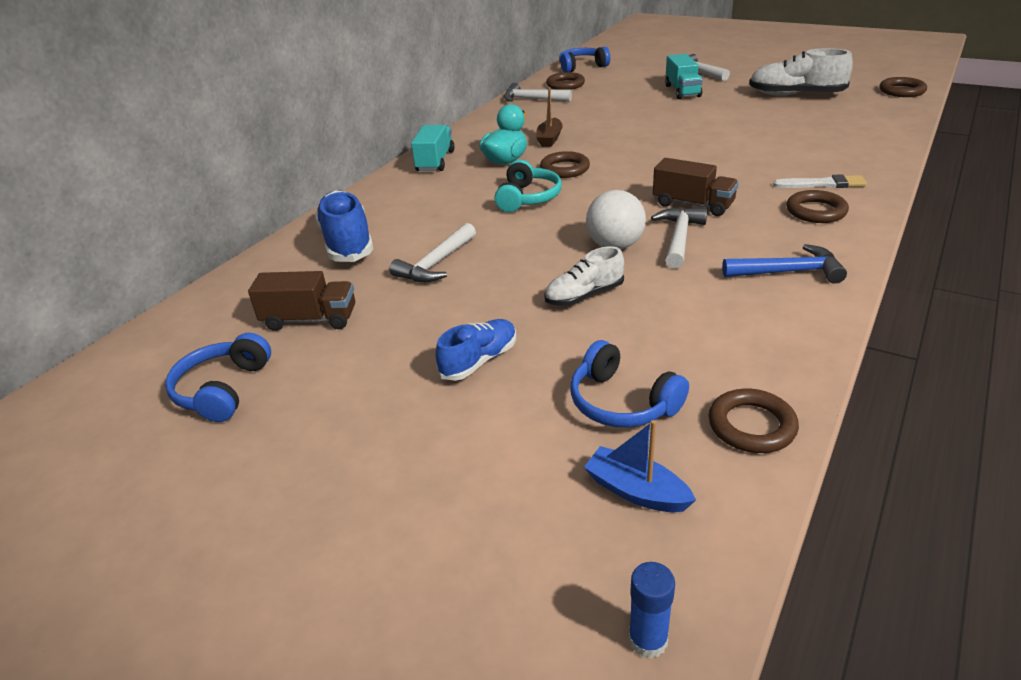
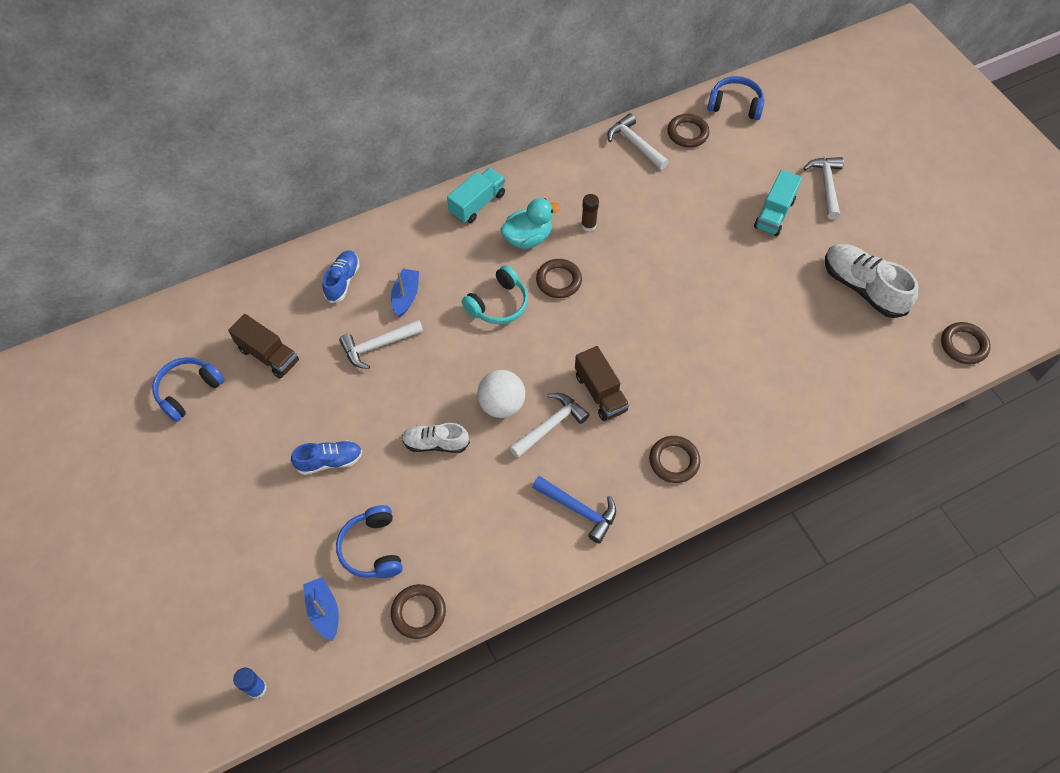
camera: 30 degrees right, 25 degrees up
blue shoe [315,190,374,262] -> blue shoe [323,250,360,303], size x0.61
brown boat [536,87,563,147] -> brown glue stick [581,194,599,232]
white brush [773,174,867,188] -> none
none -> blue boat [391,269,419,317]

